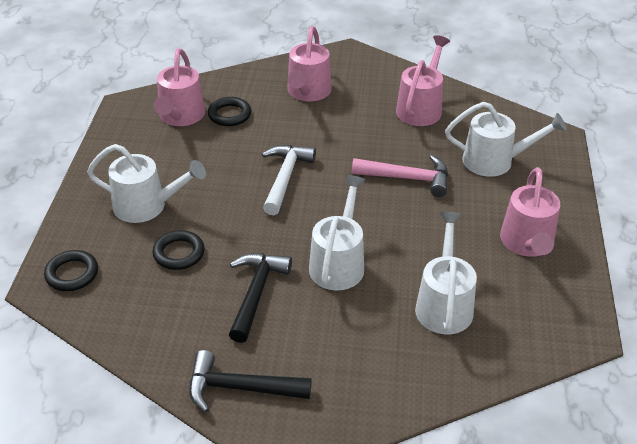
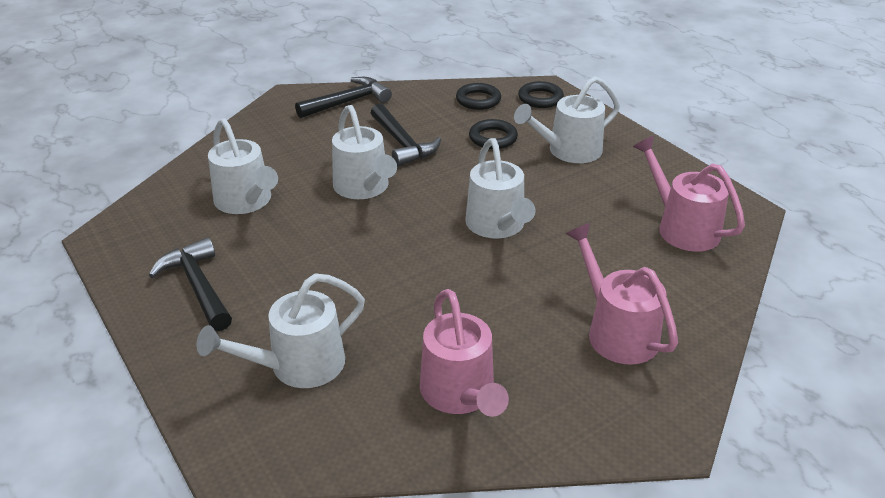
camera: 140 degrees right, 5 degrees down
black ring [208,97,251,126] -> black ring moved to [456,83,501,110]
white hammer [262,145,316,215] -> white watering can [465,138,535,239]
pink hammer [352,155,448,197] -> none
pink watering can [500,167,560,257] -> black hammer [149,237,232,331]

